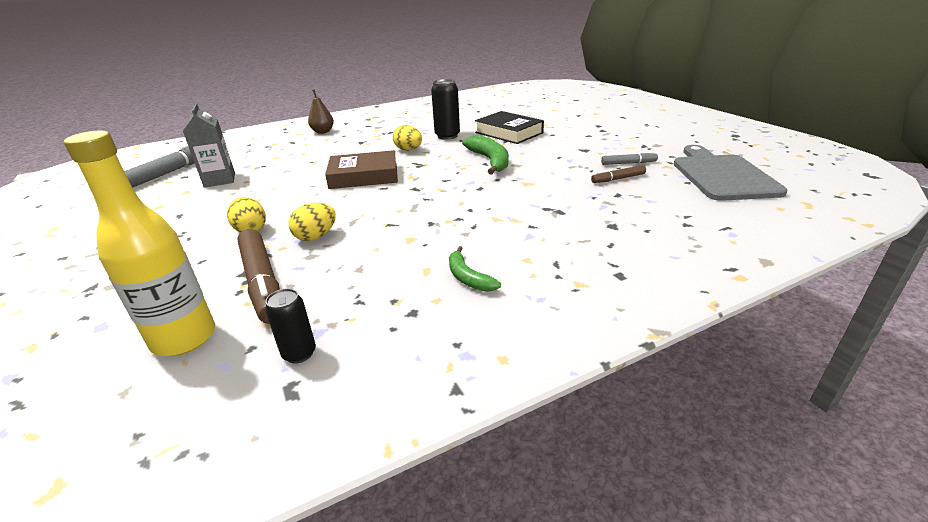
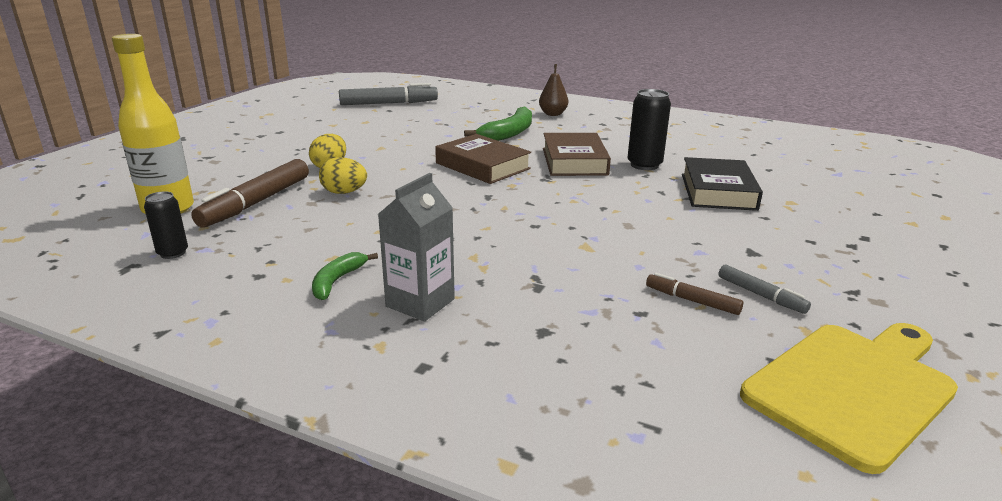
camera: 50 degrees right, 5 degrees down
grey carton [183,103,235,188] -> grey carton moved to [378,173,455,321]
yellow egg [393,125,422,151] -> brown book [543,133,611,176]
green banana [462,135,509,175] -> green banana moved to [464,107,532,141]
grey cutting board [674,145,788,201] -> yellow cutting board [740,323,958,474]

